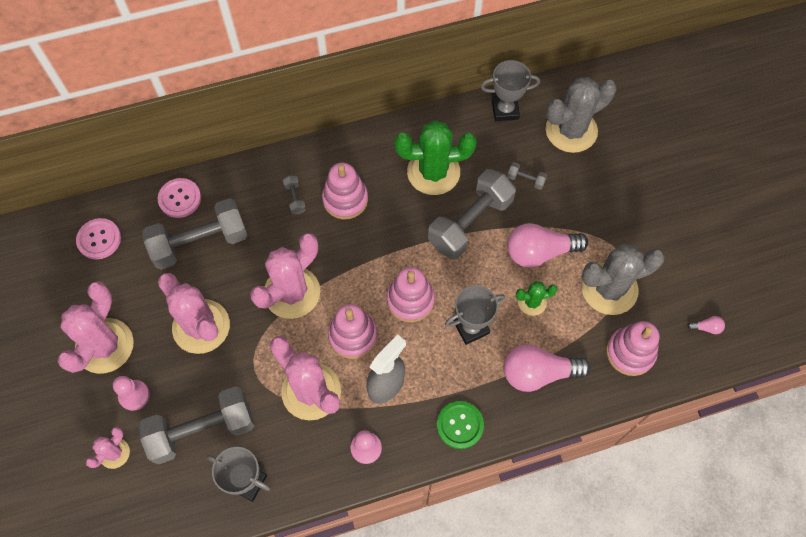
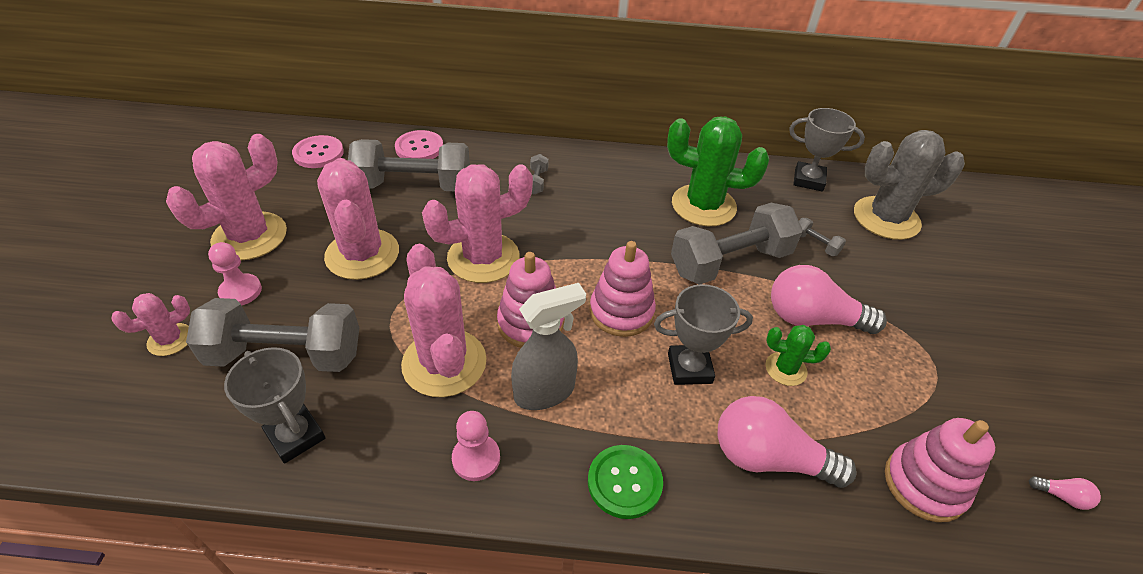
camera: 20 degrees right, 20 degrees down
pink stacking toy [322,163,368,220] -> none
grey cactus [582,244,665,315] -> none

